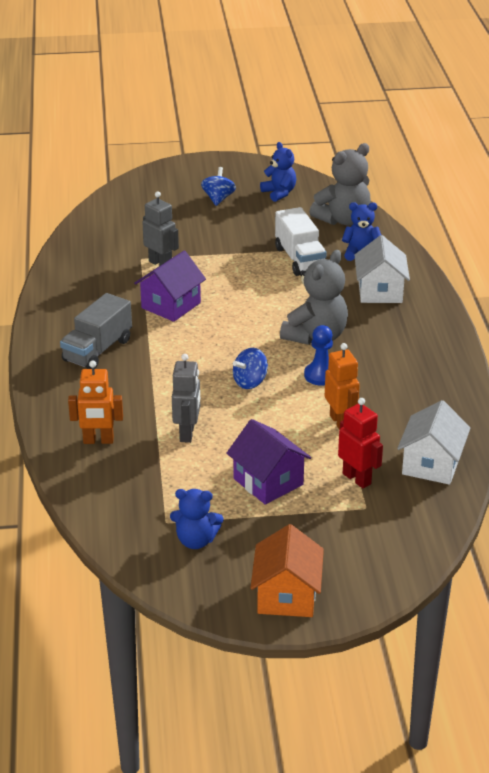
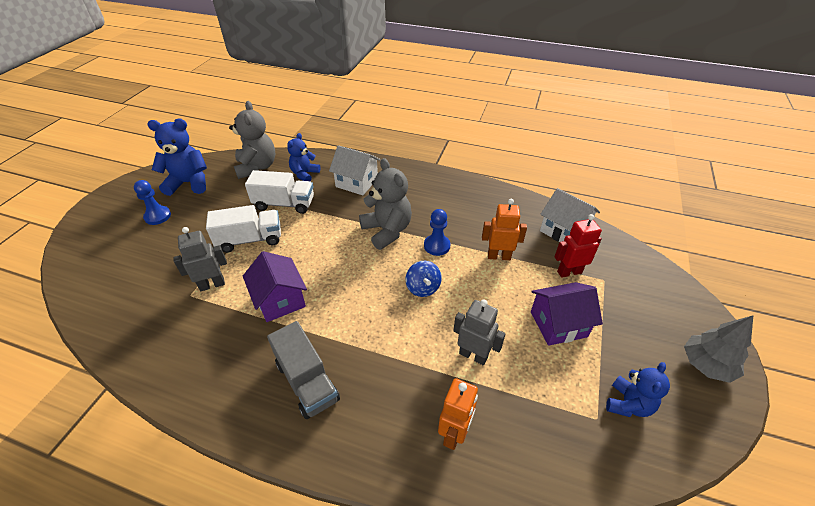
camera: 65 degrees left, 10 degrees up
blue spinning top [201,167,236,206] -> blue pawn [134,180,171,225]
orange house [251,524,324,617] -> grey tree [684,315,753,383]
blue teddy bear [260,142,296,202] -> blue teddy bear [147,119,207,196], size x1.58
none -> white truck [206,205,281,253]

